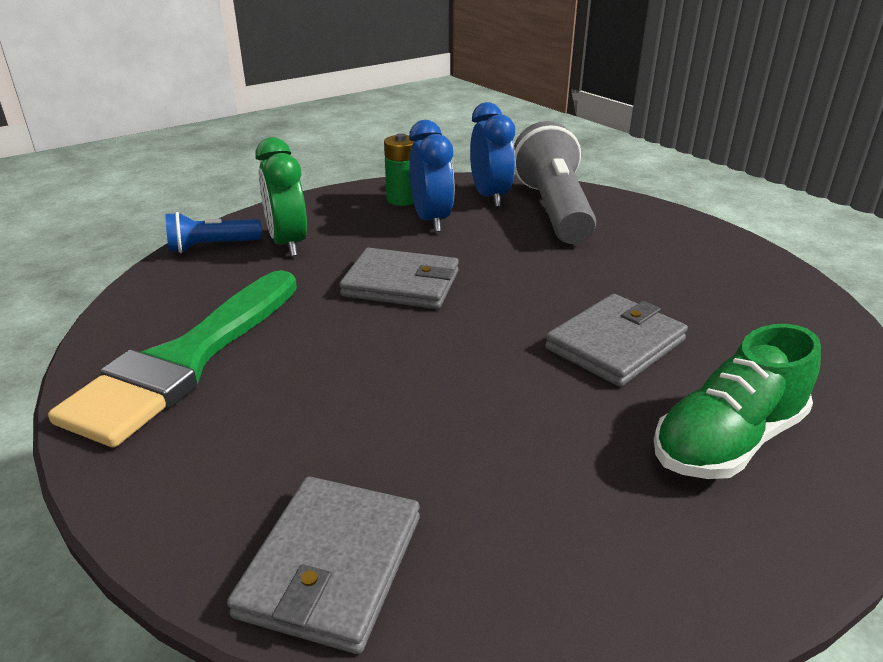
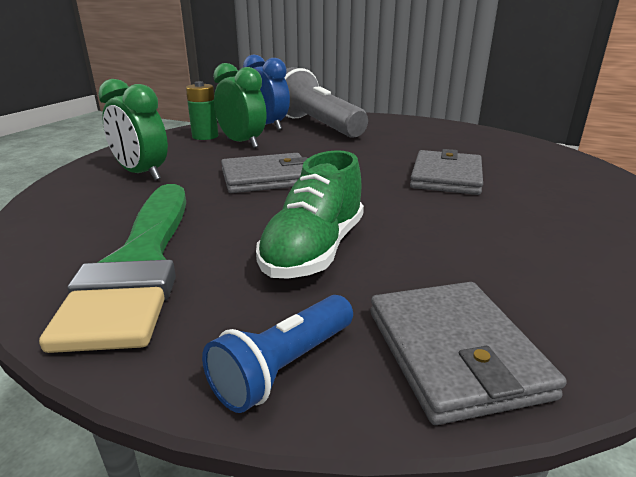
camera: 30 degrees left, 5 degrees down
blue flashlight [165,212,262,253] -> blue flashlight moved to [202,295,353,413]
blue clock [409,120,455,232] -> green clock [213,63,266,148]
green shoe [654,324,821,479] -> green shoe moved to [256,150,364,279]

